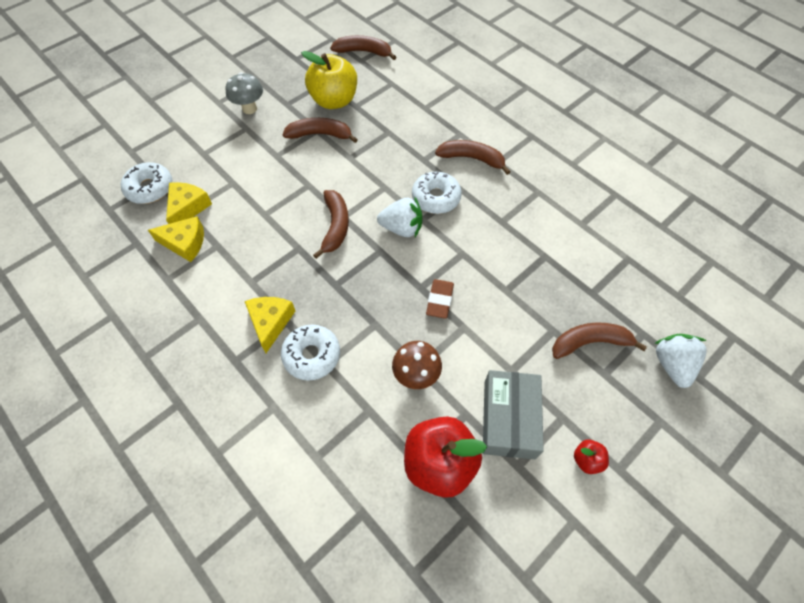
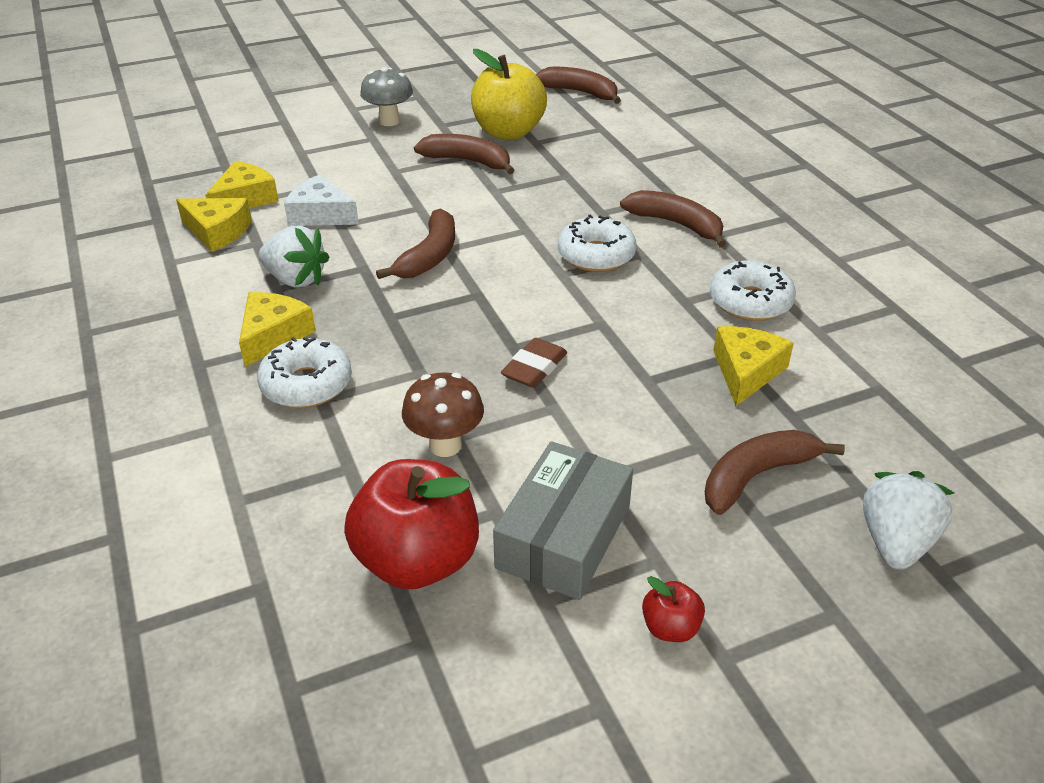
camera: 20 degrees right, 20 degrees down
white donut [121,162,172,204] -> white donut moved to [710,260,796,321]
white strawberry [377,197,422,237] -> white strawberry moved to [259,226,330,288]
brown banana [552,322,647,359] -> brown banana turned 45 degrees counterclockwise [705,430,845,515]
none -> white cheese [284,175,359,226]
none -> yellow cheese [714,326,794,406]

